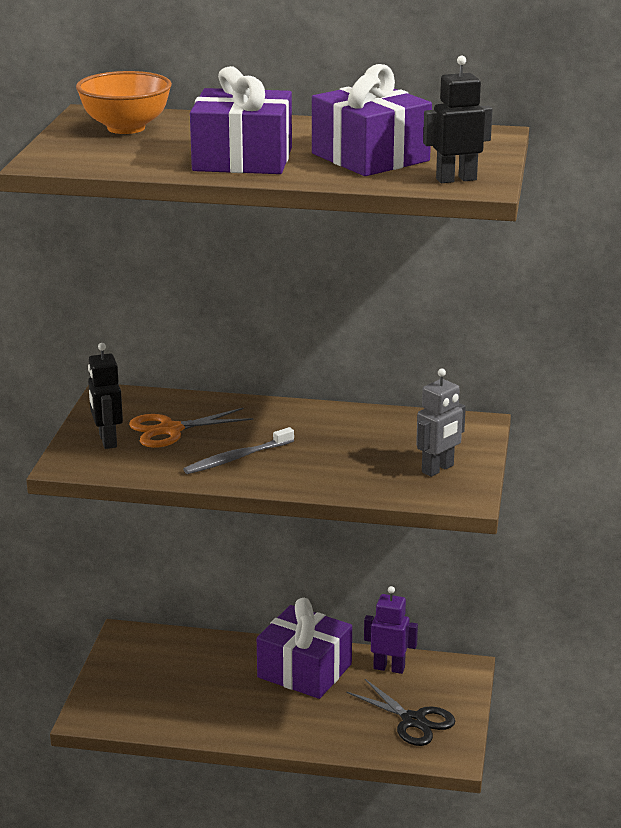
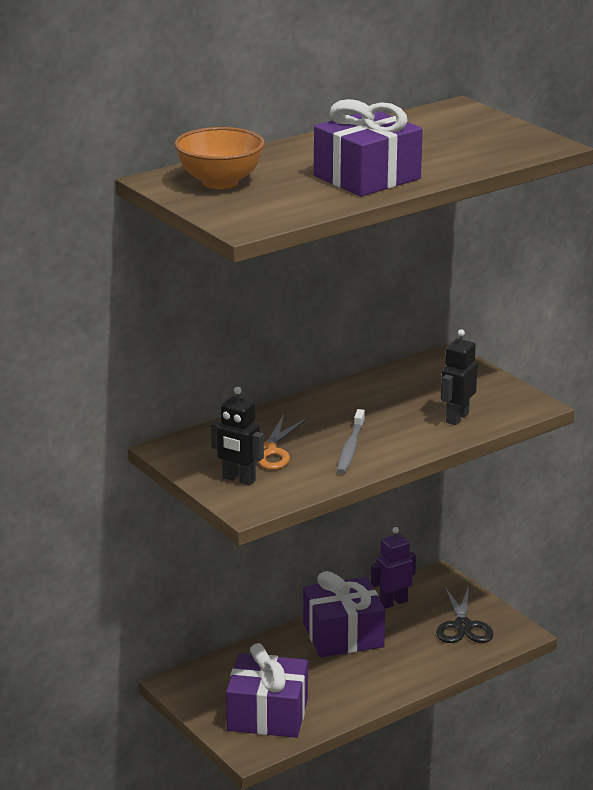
camera: 45 degrees left, 0 degrees up
purple gift [312,64,432,176] -> purple gift moved to [226,643,308,738]
black scissors [346,679,455,746] -> black scissors turned 90 degrees clockwise [436,586,493,643]
grey robot [416,368,466,477] -> none
black robot [423,56,493,183] -> black robot moved to [441,329,478,425]

